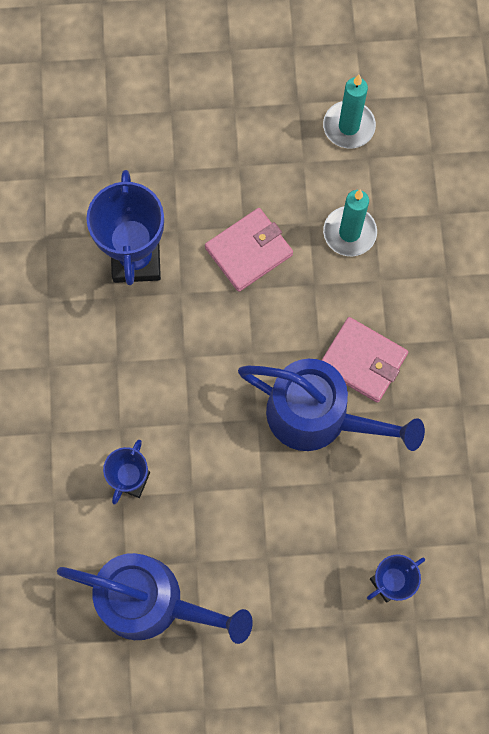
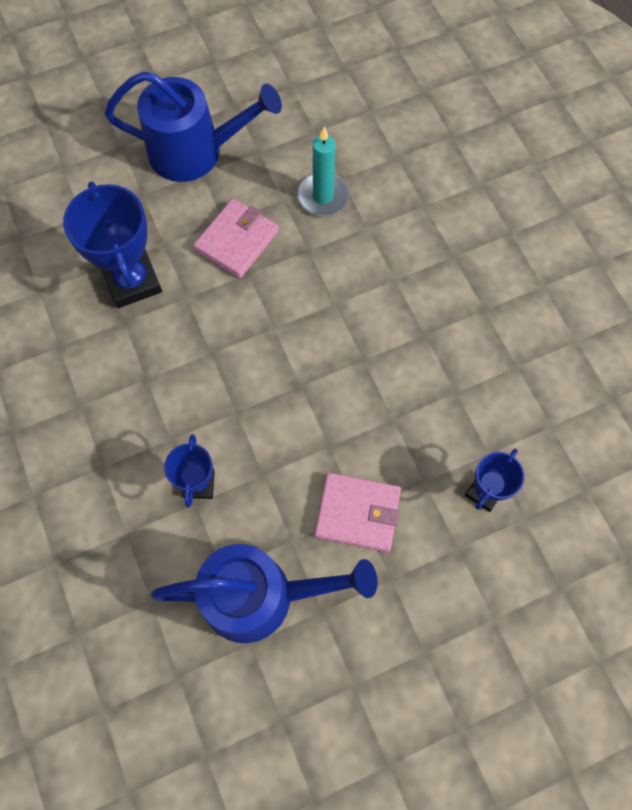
camera: 20 degrees left, 5 degrees down
blue watering can [238,359,425,451] -> blue watering can moved to [105,71,282,182]
pink wallet [321,317,408,403] -> pink wallet moved to [314,473,401,552]
turquoise candle [323,75,376,148] -> none

